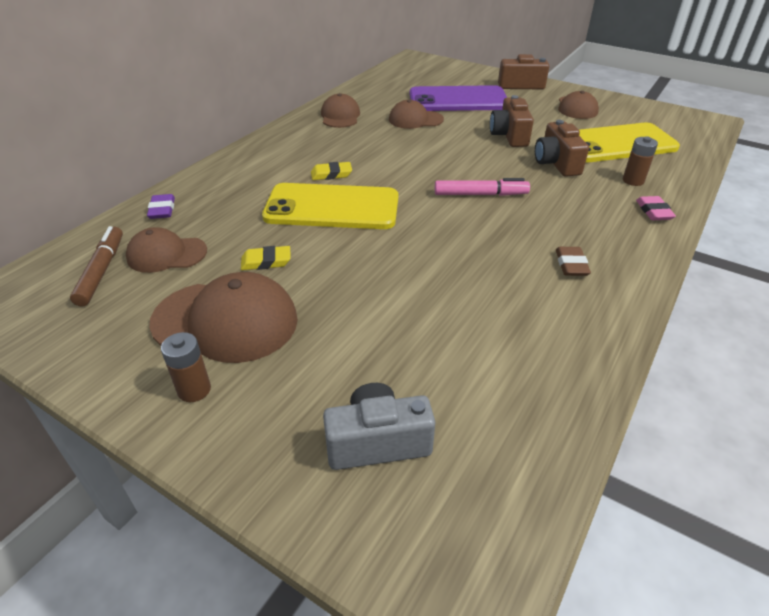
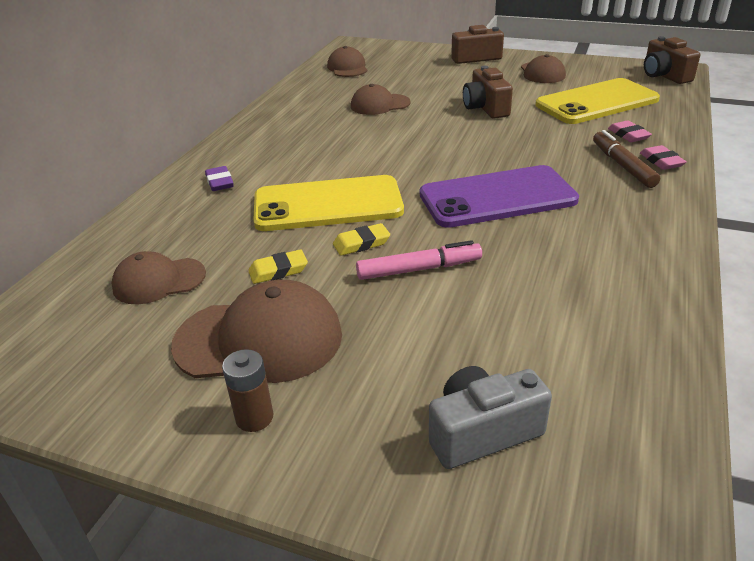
camera: 10 degrees left, 5 degrees down
brown marker [70,226,123,306] -> brown marker moved to [593,130,660,188]
purple eraser [147,194,175,219] -> purple eraser moved to [205,166,234,191]
yellow eraser [311,162,352,180] -> yellow eraser moved to [333,223,390,256]
brown cap [321,93,360,128] -> brown cap moved to [327,46,368,77]
purple phone [410,85,507,111] -> purple phone moved to [420,165,579,228]
pink marker [435,178,530,196] -> pink marker moved to [356,240,482,280]
brown camera [535,120,589,177] -> brown camera moved to [644,36,700,84]
brown eraser [556,247,591,276] -> none
brown battery [623,136,658,186] -> pink eraser [608,120,652,142]

